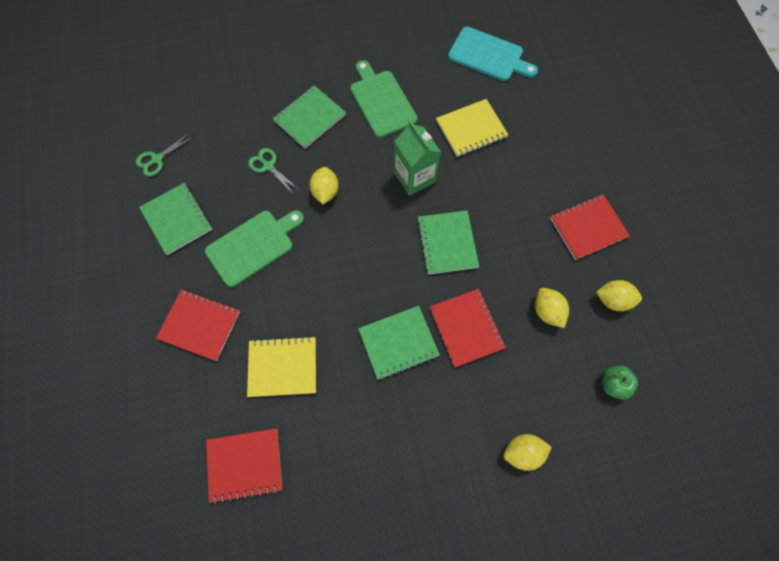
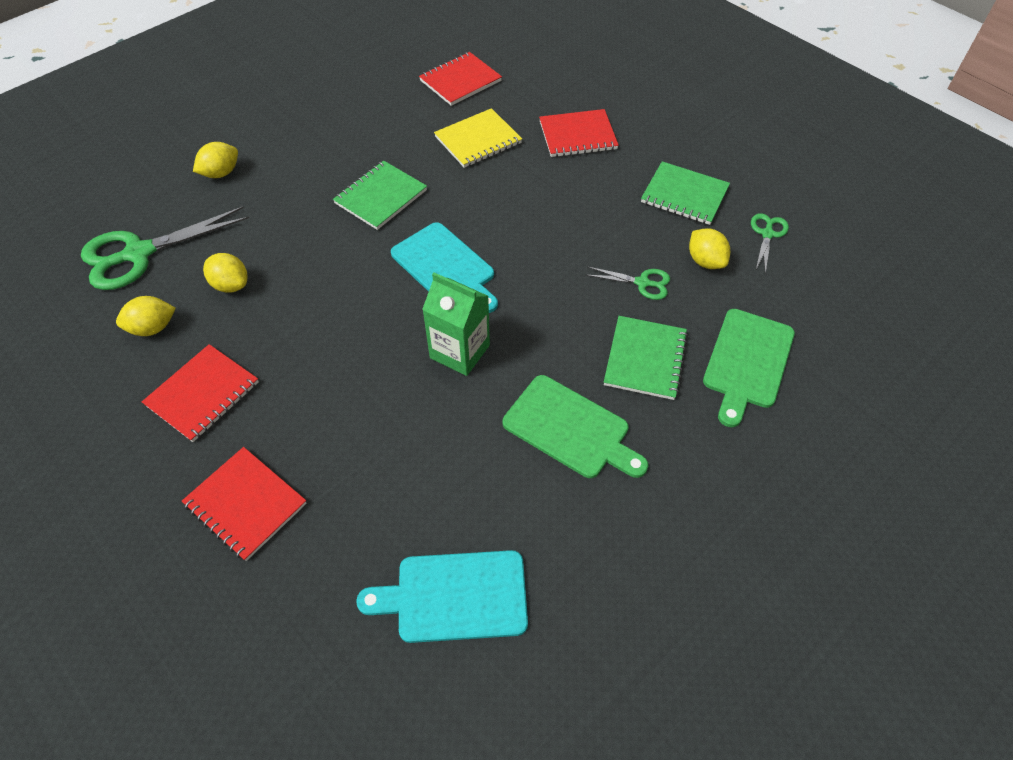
camera: 150 degrees right, 15 degrees down
green cutting board [205,210,304,287] -> green cutting board moved to [703,309,795,427]
yellow lemon [309,167,339,204] -> yellow lemon moved to [689,228,730,269]
green notebook [417,210,479,275] -> none
red notebook [430,289,506,367] -> red notebook moved to [182,447,307,561]
yellow notebook [436,99,508,157] -> none
green apple [602,365,638,400] -> green scissors [81,207,249,290]
none -> turquoise cutting board [391,222,498,313]

